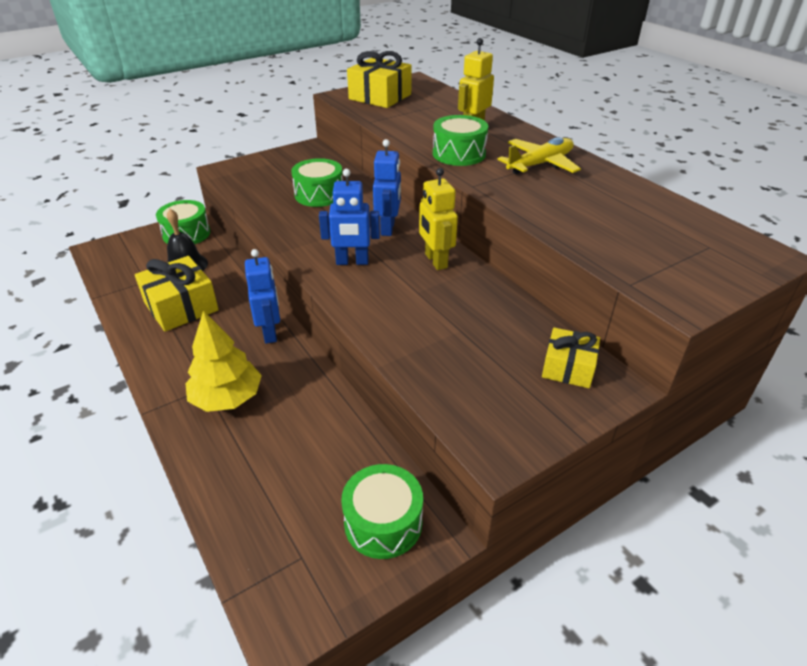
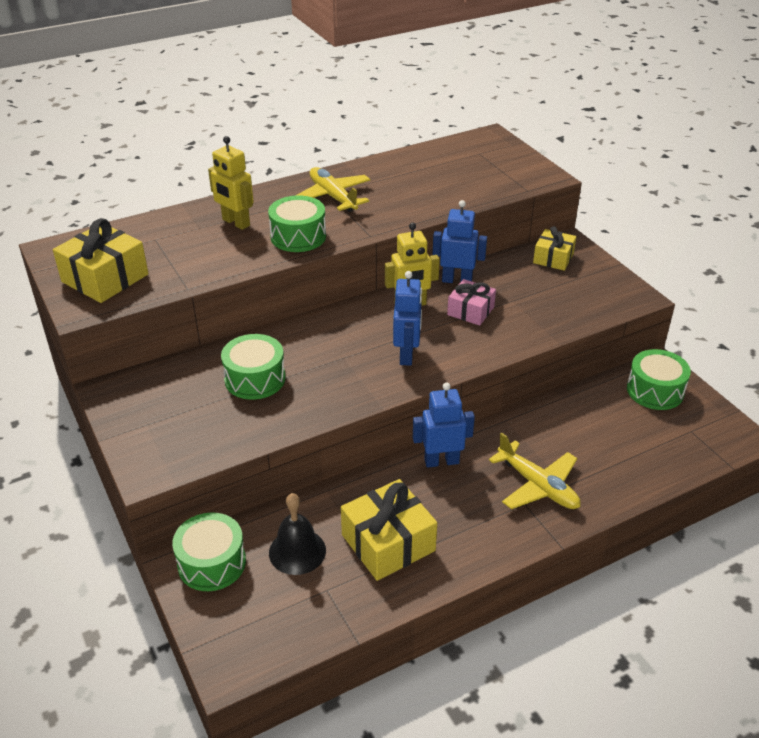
camera: 85 degrees left, 0 degrees up
yellow tree [185,311,262,412] -> yellow plane [489,433,581,509]
blue robot [373,139,401,236] -> blue robot moved to [432,200,487,283]
none -> pink gift [447,279,496,326]

